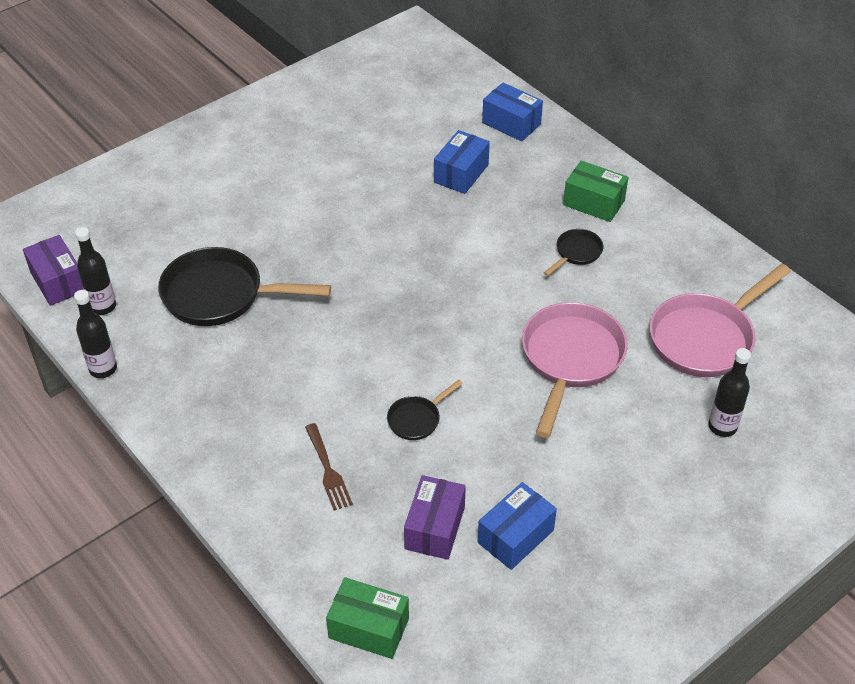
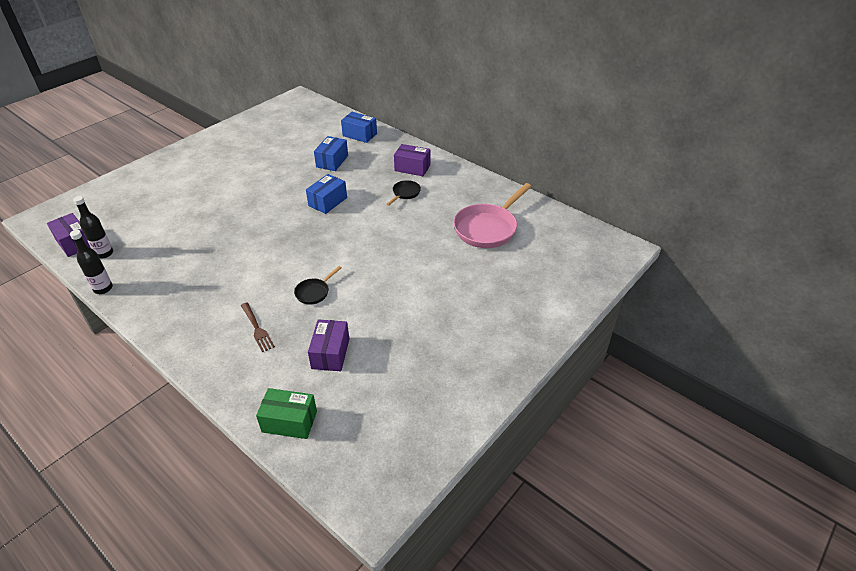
camera: 10 degrees left, 5 degrees down
black pan [158,247,331,326] -> none
blue box [478,482,557,570] -> blue box moved to [306,174,347,214]
pink pan [522,302,628,438] -> none
green box [563,161,628,222] -> purple box [394,144,430,176]
black bottle [708,348,751,437] -> none

